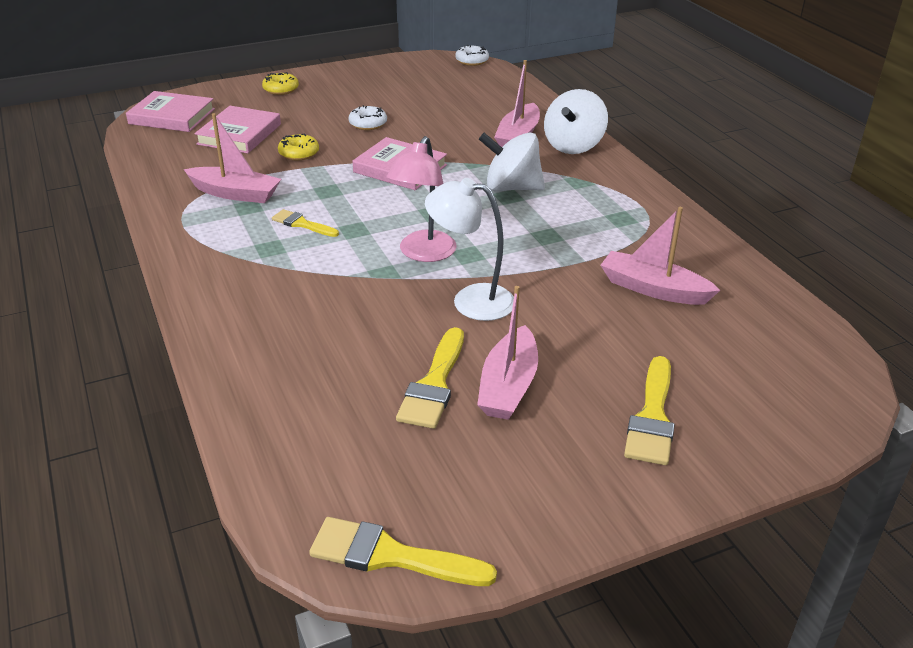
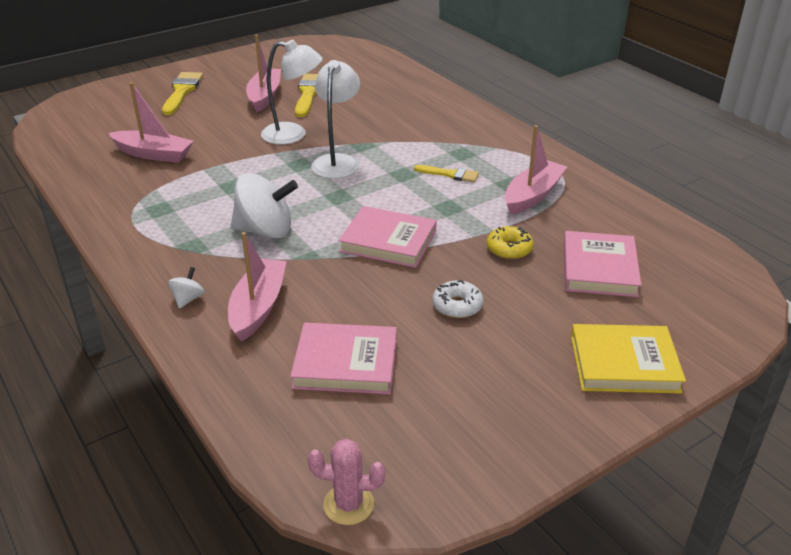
camera: 170 degrees right, 0 degrees up
pink book [126,91,215,132] -> pink book moved to [290,323,397,394]
pink boat [184,113,281,203] -> pink boat turned 120 degrees clockwise [505,125,567,215]
yellow donut [262,72,299,95] -> yellow book [571,324,686,394]
yellow brush [309,517,497,586] -> none
pink lamp [387,136,457,262] -> white lamp [311,60,360,179]
white donut [455,45,489,66] -> pink cactus [308,439,385,525]
white spinning top [544,89,608,154] -> white spinning top [168,267,205,309], size x0.45

